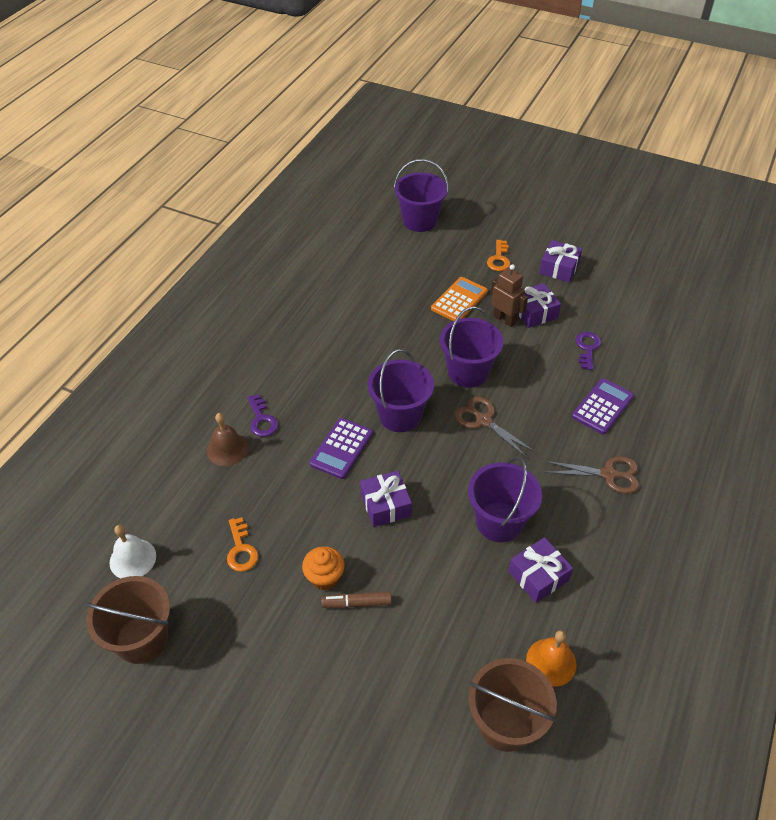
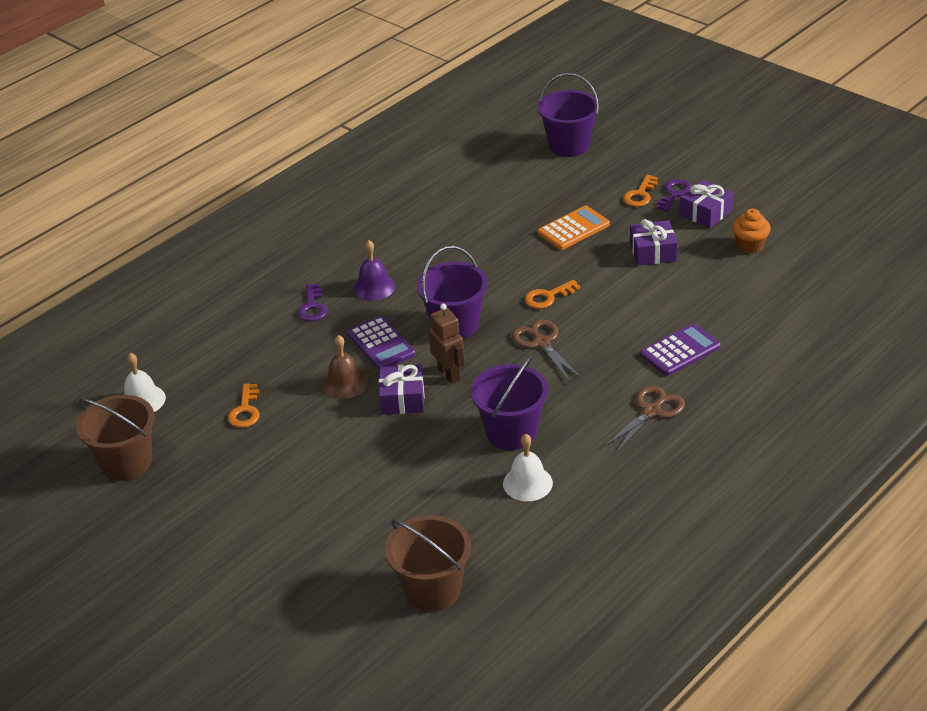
camera: 20 degrees right, 10 degrees down
brown bell [207,413,248,466] -> brown bell moved to [322,335,368,399]
orange cupcake [302,546,345,590] -> orange cupcake moved to [732,209,771,254]
purple calculator [310,418,373,479] -> purple calculator turned 75 degrees counterclockwise [347,316,416,370]
brown marker [321,592,392,608] -> none
purple bucket [440,306,504,388] -> orange key [525,280,580,309]
brown robot [491,264,528,327] -> brown robot moved to [429,304,465,384]
purple gift [508,537,573,603] -> white bell [503,434,553,501]
orange bell [526,630,577,687] -> none
brown scissors [544,456,640,494] -> brown scissors turned 75 degrees counterclockwise [604,385,685,453]
purple key [576,332,601,370] -> purple key moved to [657,179,692,212]
none -> purple bell [353,240,396,301]

